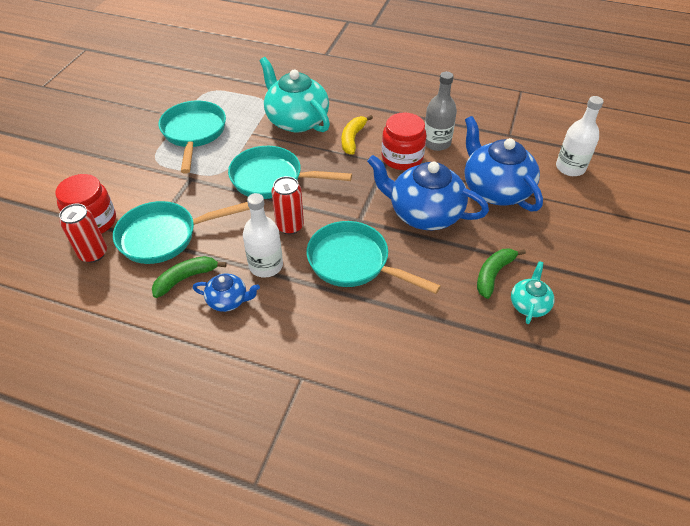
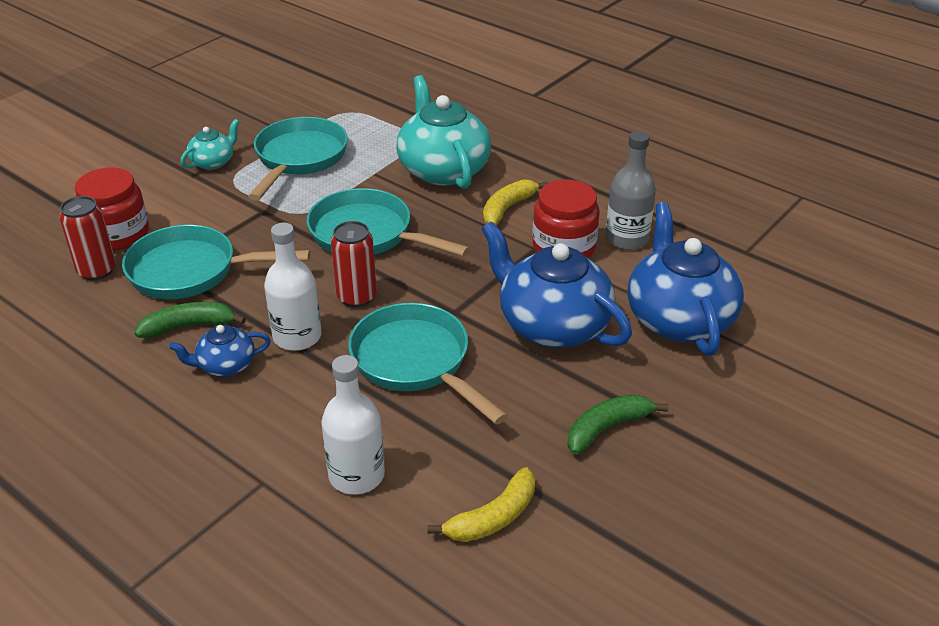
camera: 20 degrees right, 10 degrees down
blue teapot [193,274,260,312] -> blue teapot turned 135 degrees clockwise [169,325,271,377]
turquoise teapot [511,261,554,324] -> turquoise teapot moved to [180,119,239,170]
white bottle [556,96,604,176] -> white bottle moved to [321,355,385,494]
none -> yellow banana [427,467,535,542]

